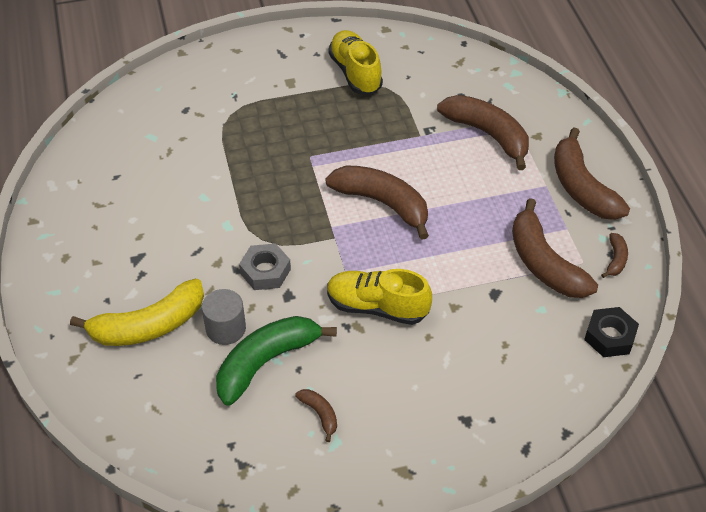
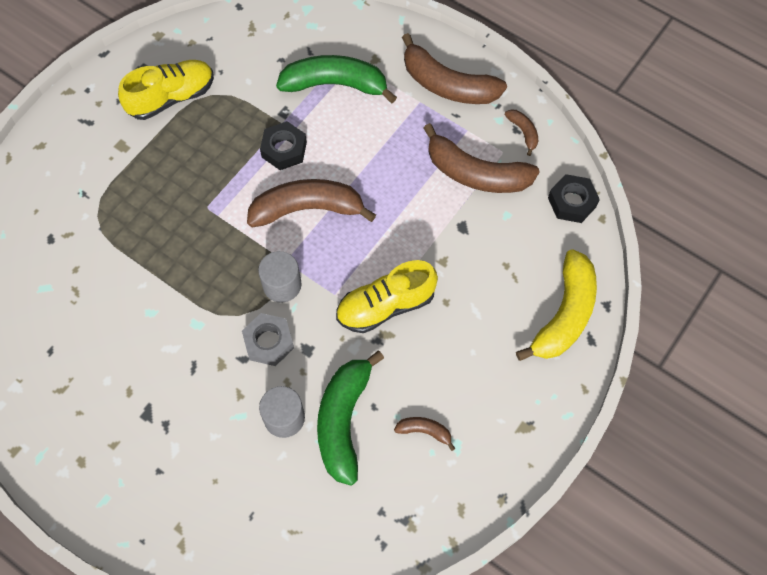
camera: 40 degrees left, 15 degrees up
yellow banana [70,279,204,346] -> yellow banana moved to [516,249,597,361]
yellow shoe [328,30,383,95] -> yellow shoe turned 120 degrees clockwise [118,60,214,120]
brown banana [437,95,529,170] -> green banana [276,55,397,103]
none -> grey cylinder [258,251,301,303]
none -> black nut [260,121,307,170]

